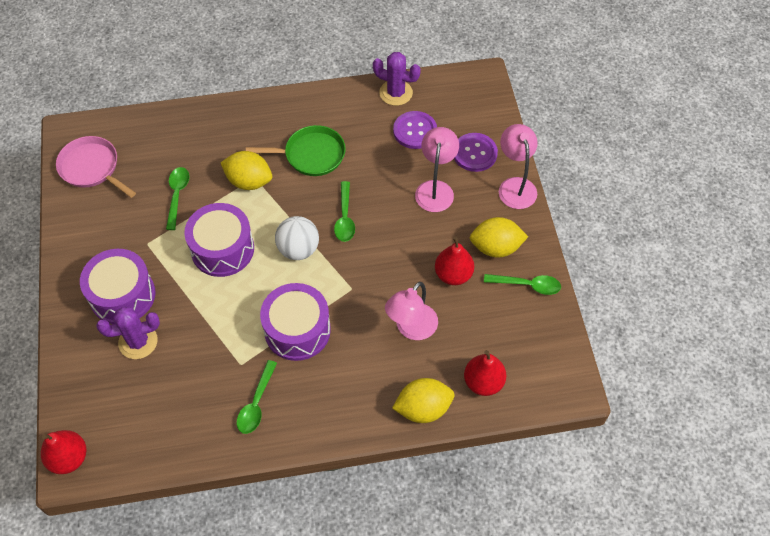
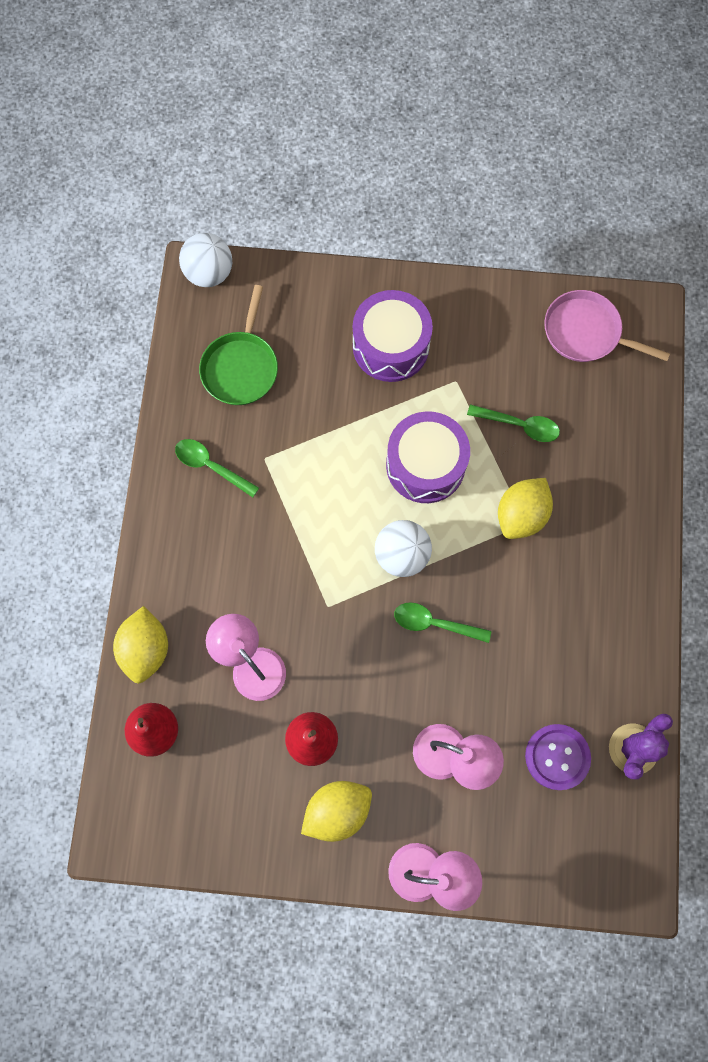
camera: 105 degrees right, 15 degrees up
red pear [41,430,87,474] -> white ball [179,233,232,287]
pink pan [56,136,136,198] -> pink pan turned 120 degrees counterclockwise [544,290,670,362]
purple cactus [96,306,160,359] -> none
green pan [246,125,346,176] -> green pan moved to [199,285,278,405]
purple drum [260,283,331,361] -> none
purple button [454,133,498,172] -> none
yellow lemon [470,217,528,258] -> yellow lemon turned 45 degrees clockwise [301,781,372,842]
green spoon [484,274,561,295] -> none

